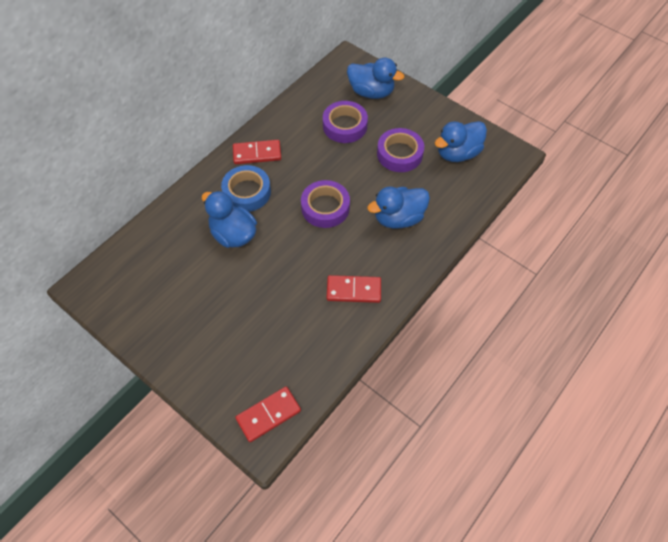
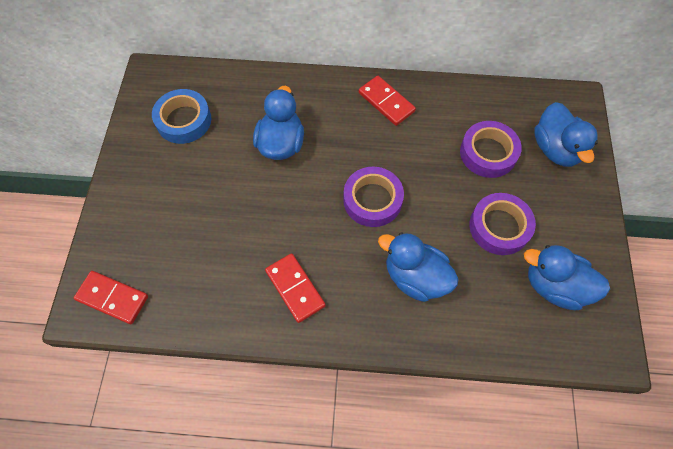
camera: 55 degrees right, 5 degrees up
blue tape [221,165,271,212] -> blue tape moved to [152,89,211,144]

